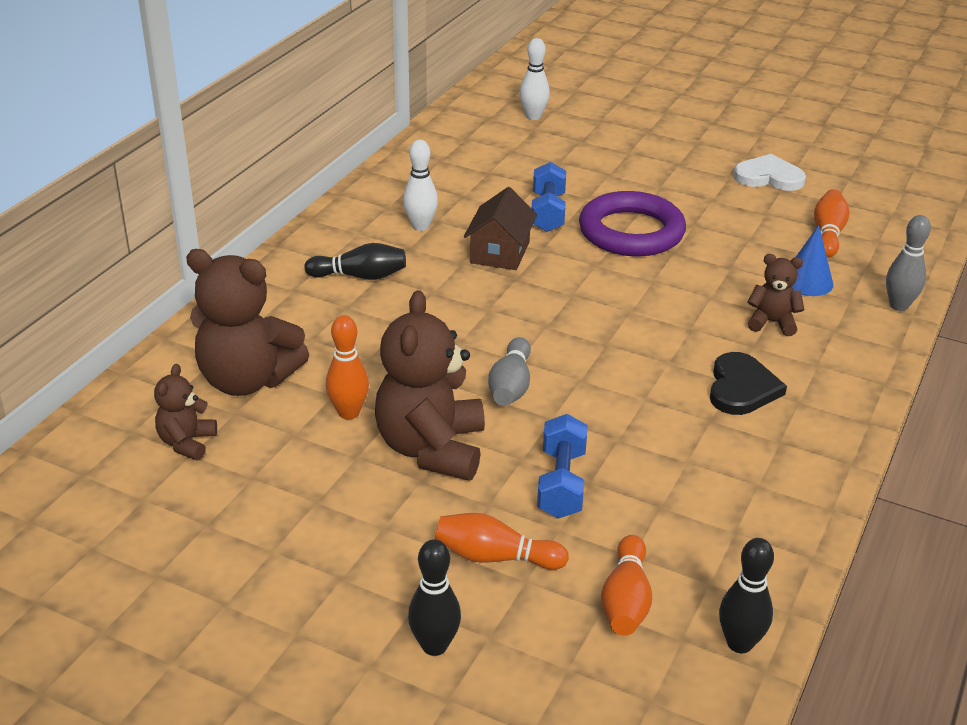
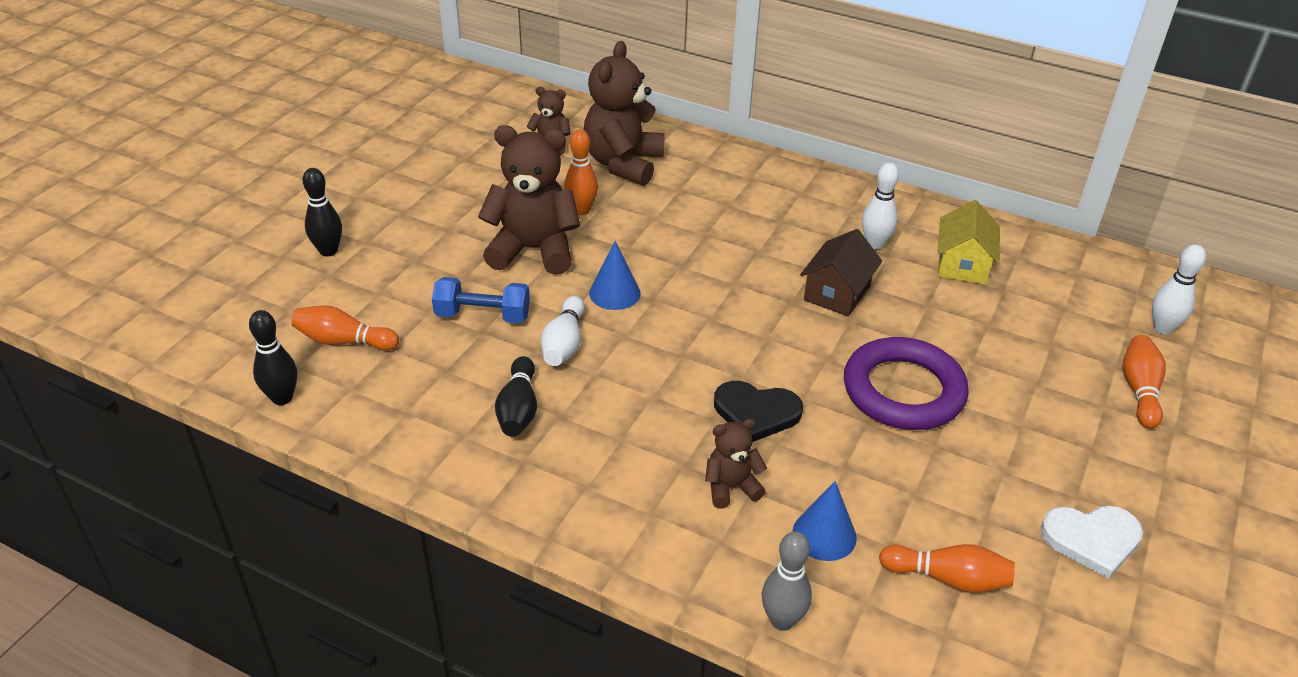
camera: 90 degrees right, 5 degrees up
black bowling pin [304,243,406,280] -> black bowling pin moved to [495,356,537,437]
orange bowling pin [435,513,569,570] -> orange bowling pin moved to [1123,335,1166,429]
brown house [464,187,537,270] -> brown house turned 75 degrees counterclockwise [800,229,882,317]
grey bowling pin [488,337,531,406] -> blue cone [589,241,641,310]
blue dumbbell [532,162,566,232] -> none
black heart [710,352,787,415] -> black heart moved to [714,381,803,442]
white heart [733,154,806,191] -> white heart turned 75 degrees clockwise [1040,506,1143,579]
brown teddy bear [747,254,804,336] -> brown teddy bear turned 120 degrees counterclockwise [705,419,767,509]
none -> white bowling pin [541,296,585,366]
none -> yellow house [937,200,1000,284]

